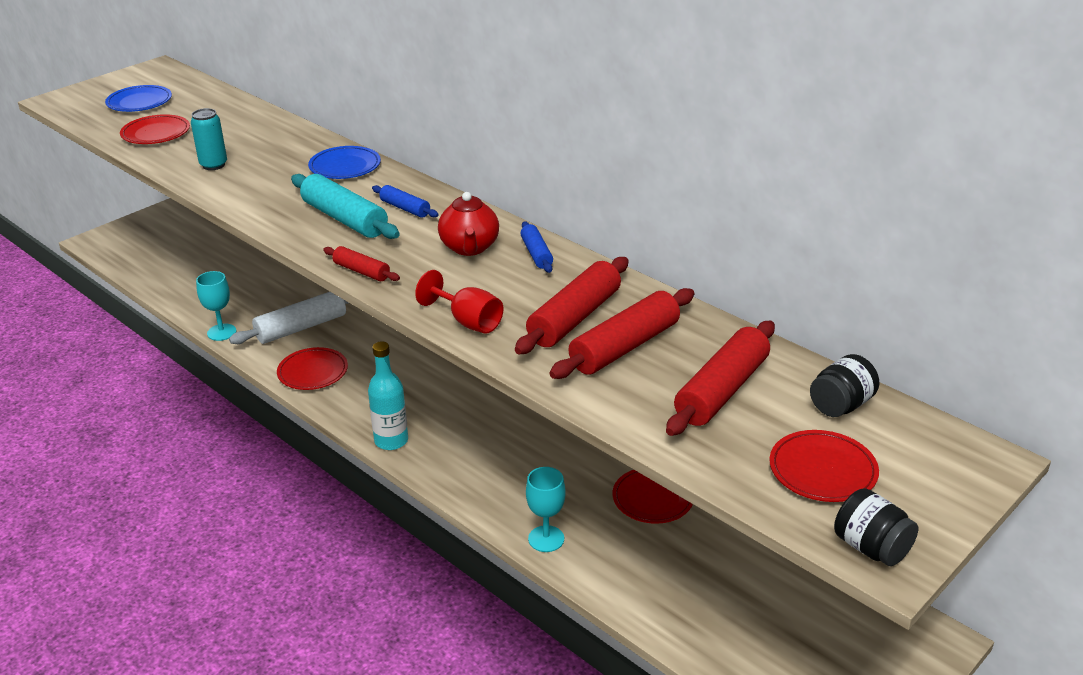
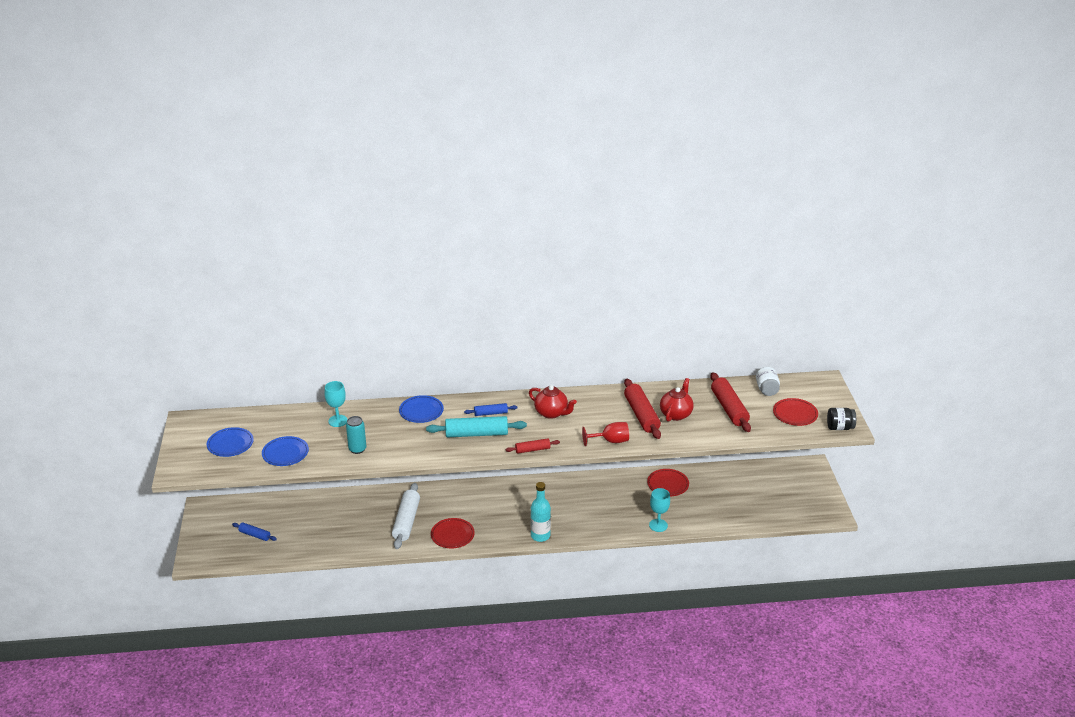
camera: 50 degrees left, 0 degrees up
red plate [120,114,190,144] -> blue plate [262,436,309,466]
turquoise goblet [196,271,237,341] -> turquoise goblet moved to [324,381,347,427]
blue rolling pin [520,221,553,273] -> blue rolling pin moved to [232,523,277,541]
red rolling pin [550,288,694,379] -> red teapot [660,378,694,422]
black jar [810,354,879,417] -> white jar [756,367,780,396]

